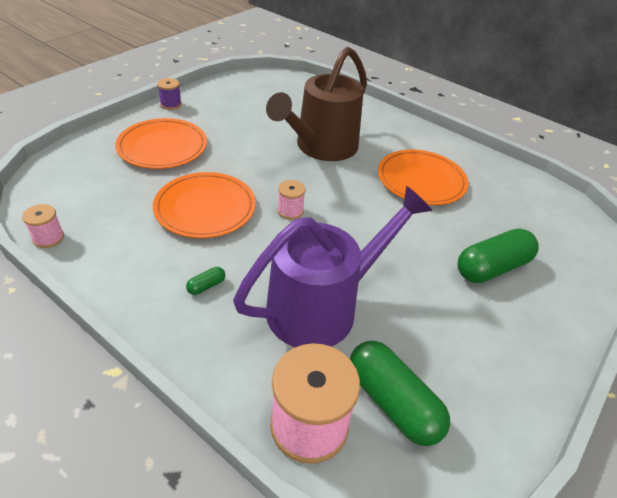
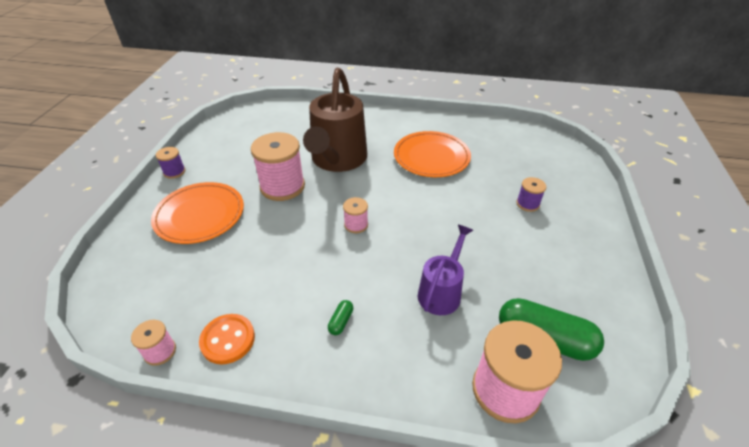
camera: 25 degrees left, 0 degrees up
orange plate [153,172,256,238] -> none
purple watering can [233,186,432,347] -> purple watering can [418,225,473,315], size x0.55
green capsule [458,228,539,283] -> purple spool [516,177,546,212]
none -> orange button [199,314,255,364]
none -> pink spool [251,132,305,201]

